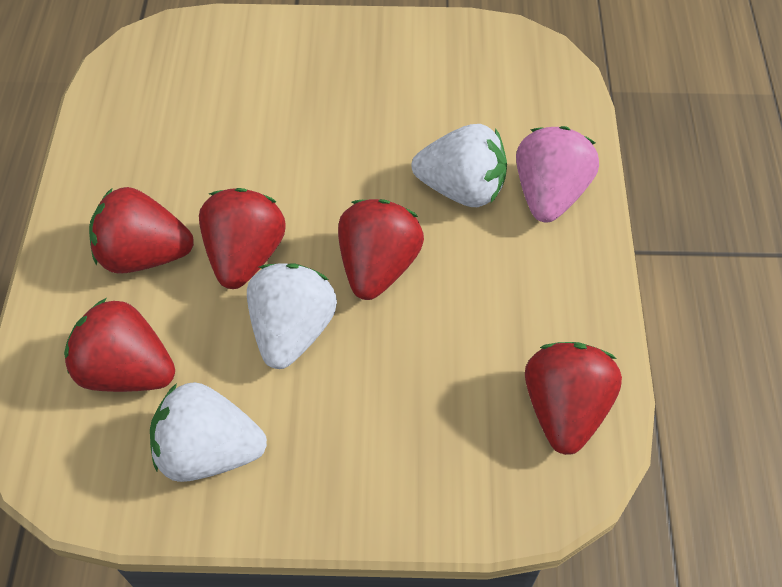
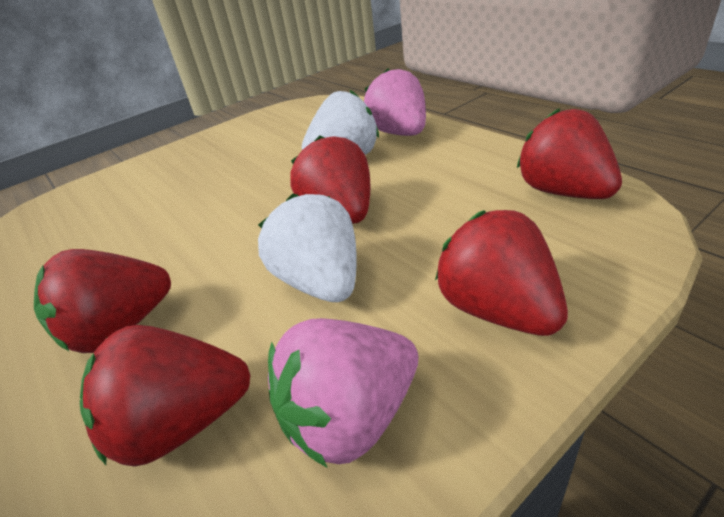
camera: 35 degrees left, 20 degrees down
white strawberry [150,382,267,482] -> pink strawberry [268,318,418,468]
red strawberry [199,188,286,289] -> red strawberry moved to [435,210,568,336]

